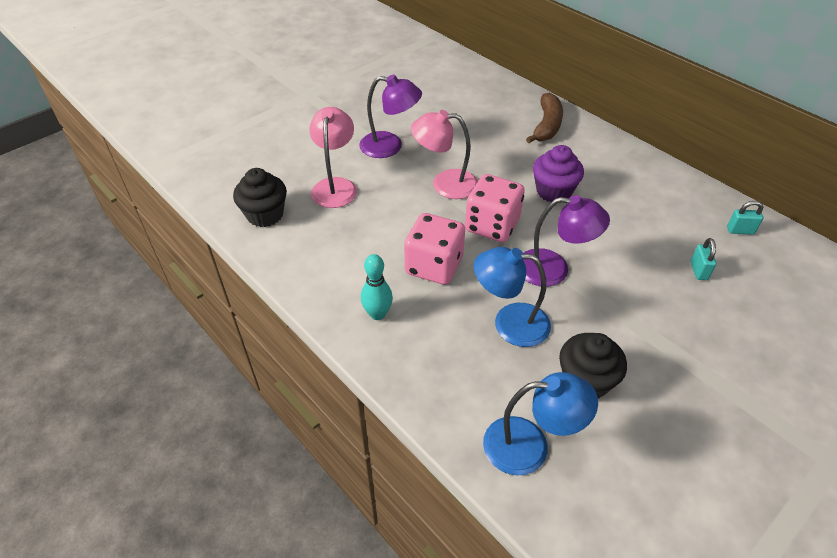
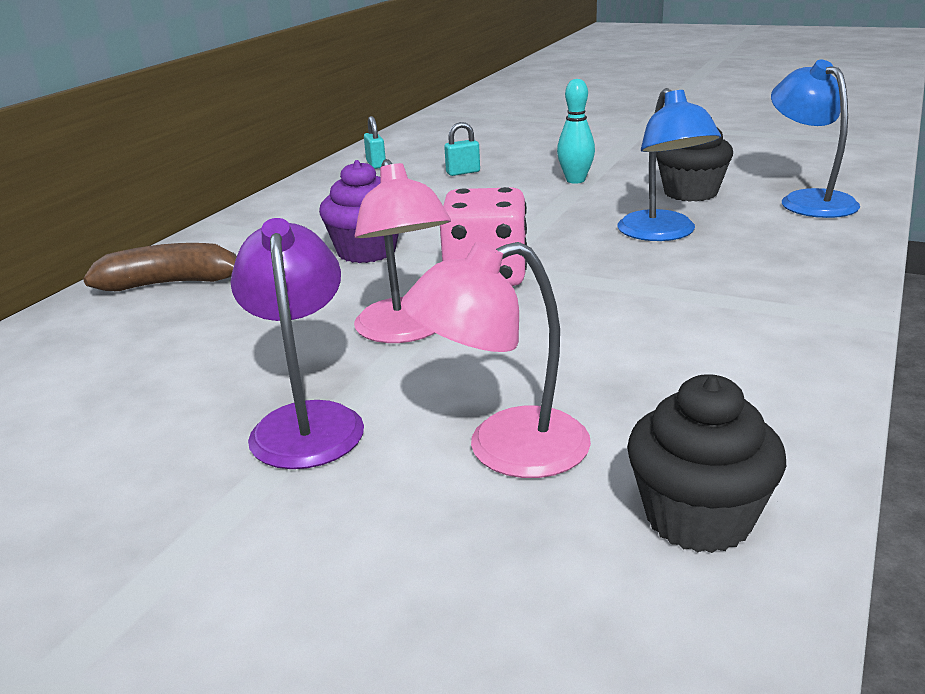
camera: 110 degrees left, 20 degrees down
turquoise bowling pin [361,254,393,320] -> turquoise bowling pin moved to [557,79,595,184]
pink dice [404,213,465,285] -> none
purple lamp [523,195,610,287] -> none

